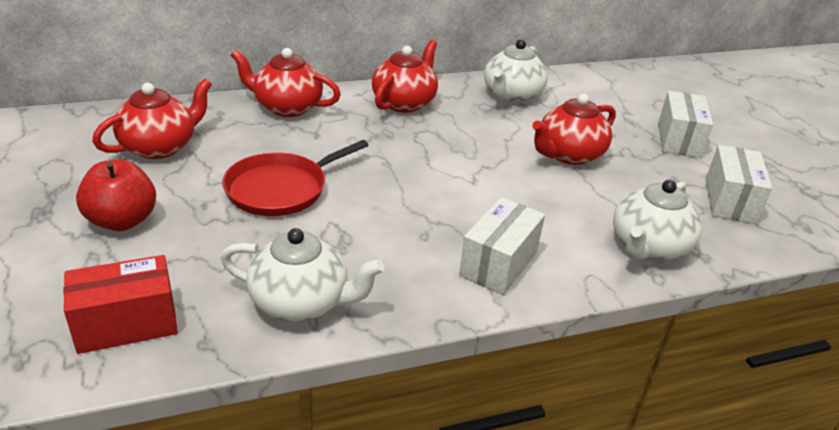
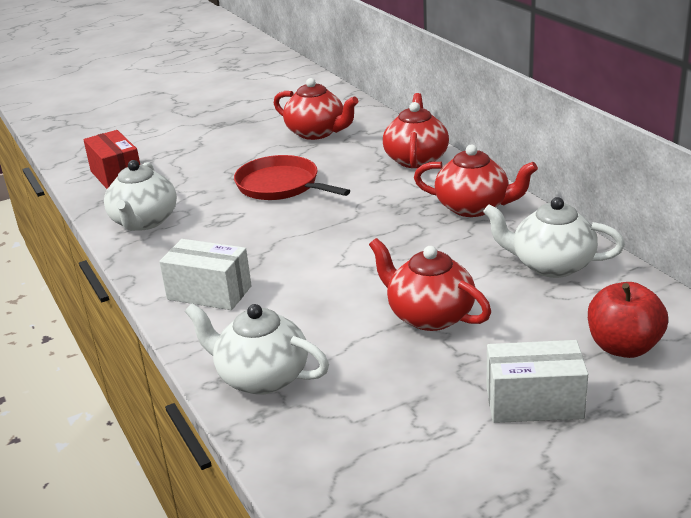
camera: 85 degrees right, 5 degrees down
red apple [76,159,156,231] -> red apple moved to [588,282,668,358]
white box [705,145,772,224] -> none

